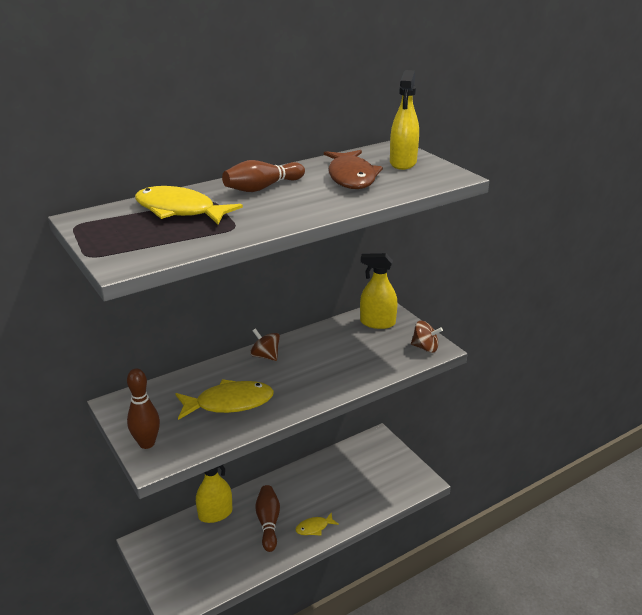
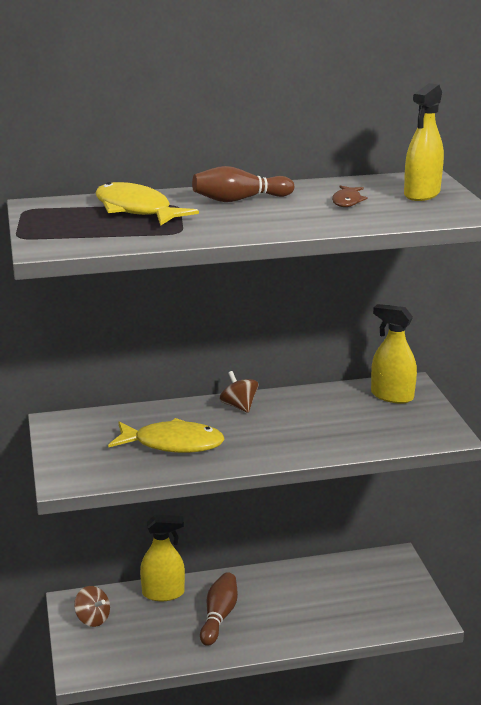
camera: 20 degrees right, 5 degrees down
brown bowling pin [127,368,160,449] -> none
yellow fish [296,512,339,536] -> none
brown fish [324,150,383,189] -> brown fish [332,185,368,207], size x0.52
brown spinning top [411,321,443,353] -> brown spinning top moved to [74,586,110,627]

